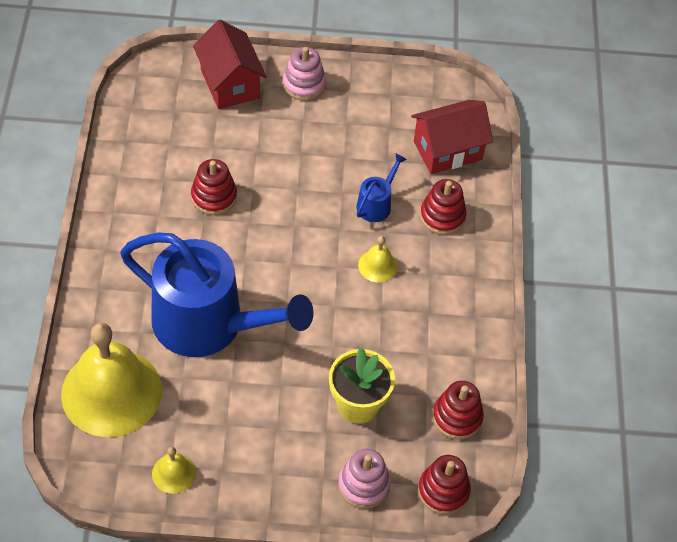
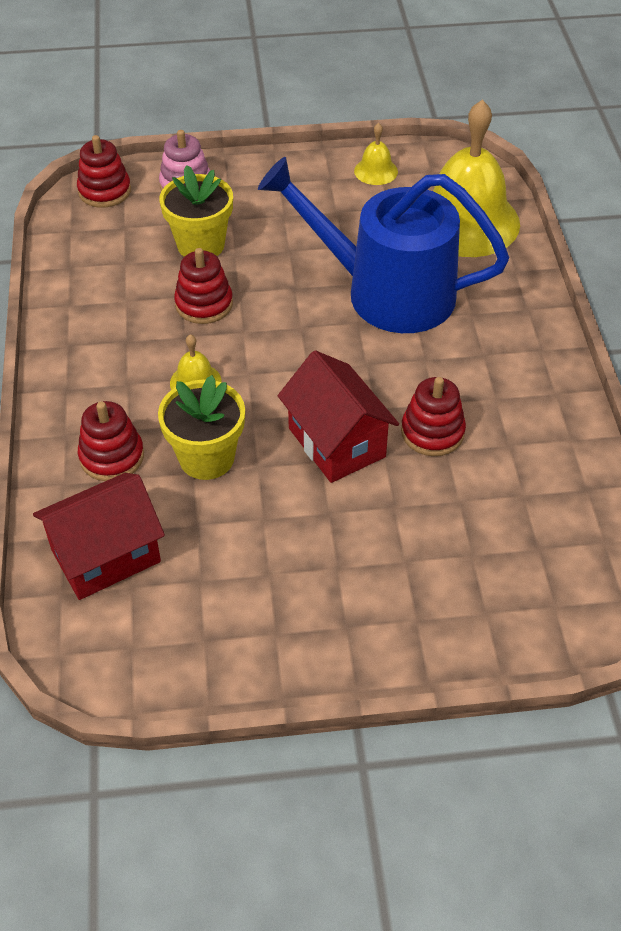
camera: 175 degrees right, 5 degrees down
red house [193,20,267,109] -> red house moved to [278,350,399,483]
pink stacking toy [283,47,326,101] -> none
blue watering can [356,153,407,222] -> yellow flower pot [158,375,245,480]
red stacking toy [432,381,484,439] -> red stacking toy moved to [174,248,233,324]

